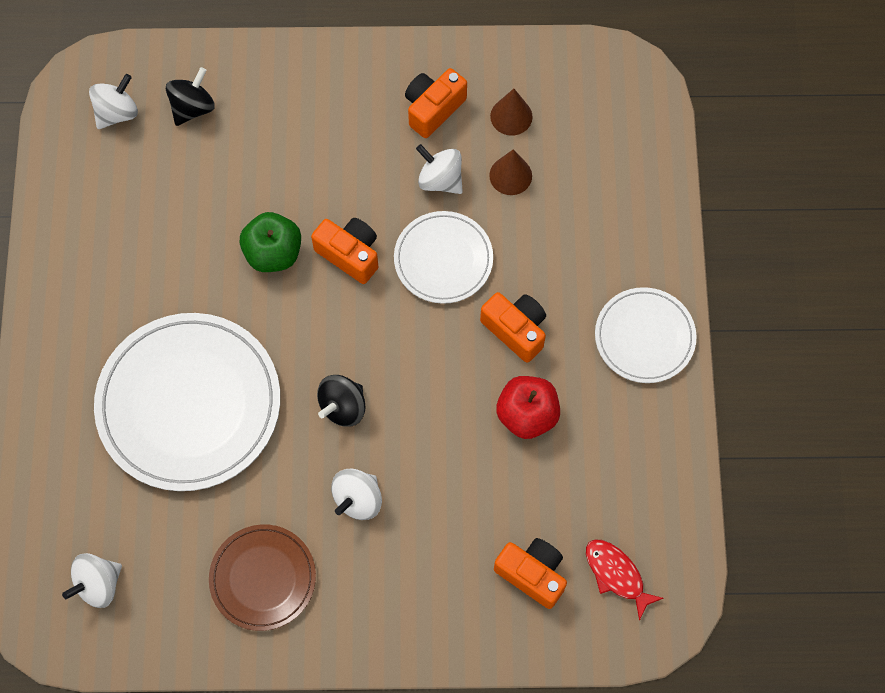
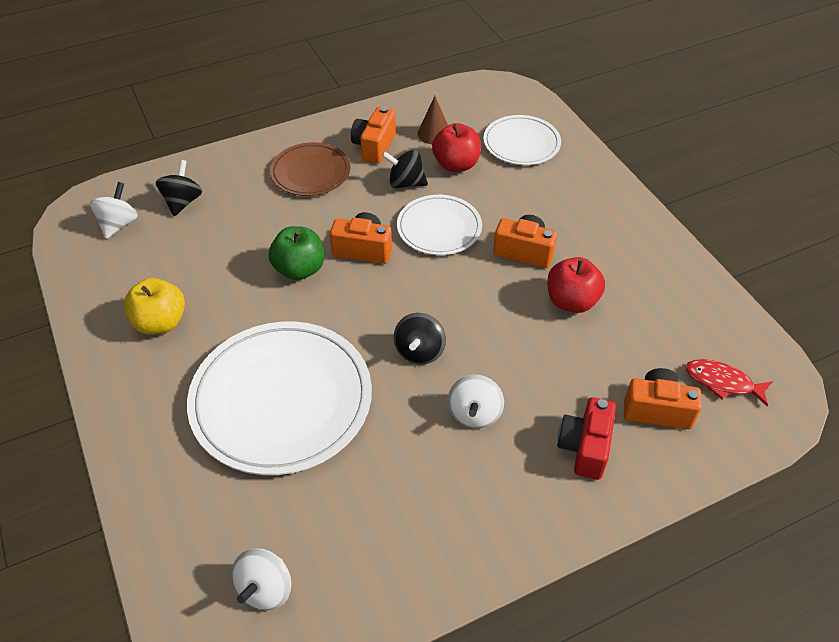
camera: 25 degrees left, 20 degrees down
brown plate [209,525,316,631] -> brown plate moved to [270,142,350,196]
white spinning top [416,144,463,194] -> black spinning top [382,149,428,189]
brown cone [489,149,532,195] -> red apple [432,123,481,172]
white plate [595,287,697,383] -> white plate moved to [483,115,561,165]
none -> yellow apple [124,278,185,335]
none -> red camera [557,397,616,480]

